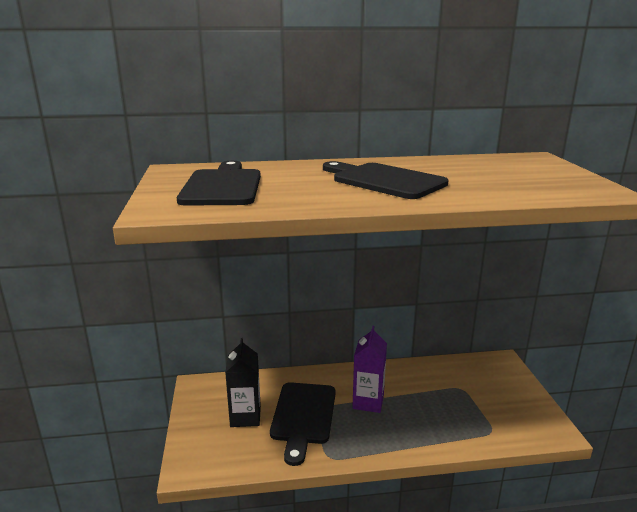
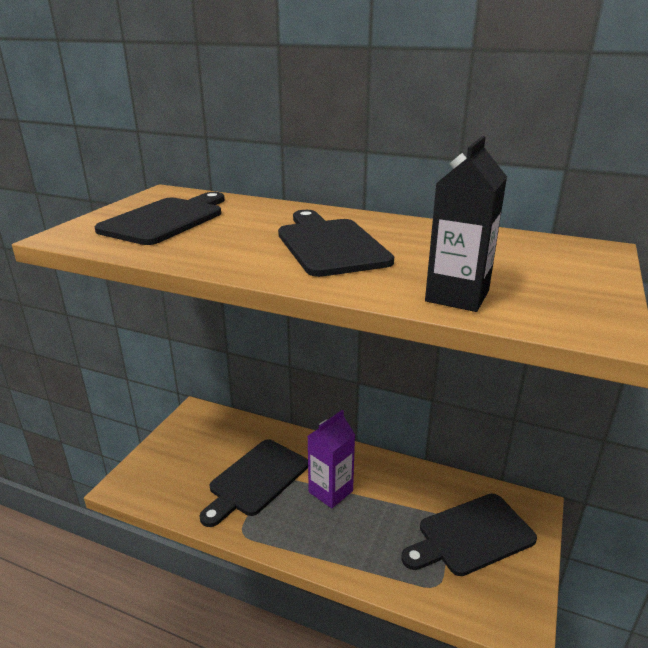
camera: 30 degrees right, 5 degrees up
black carton [225,338,261,427] -> black carton moved to [425,136,507,312]
none -> black cutting board [401,494,537,576]

